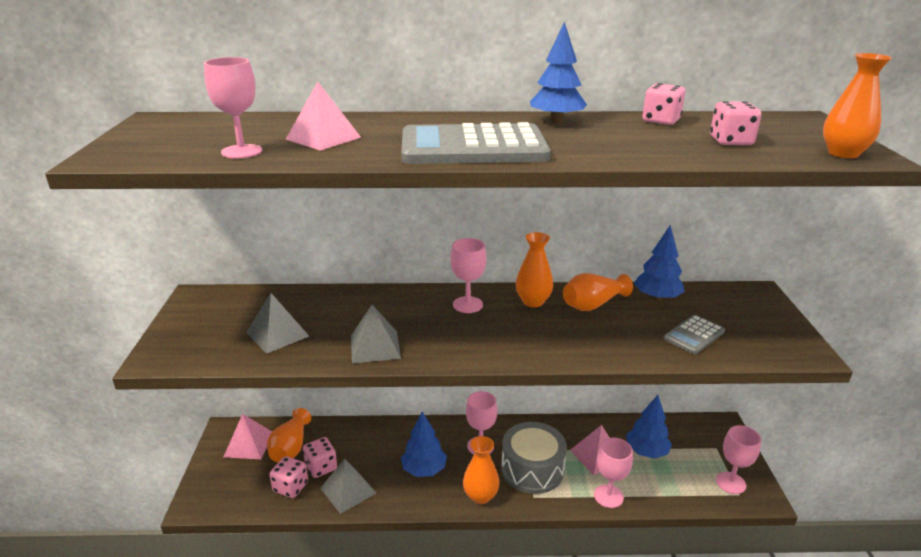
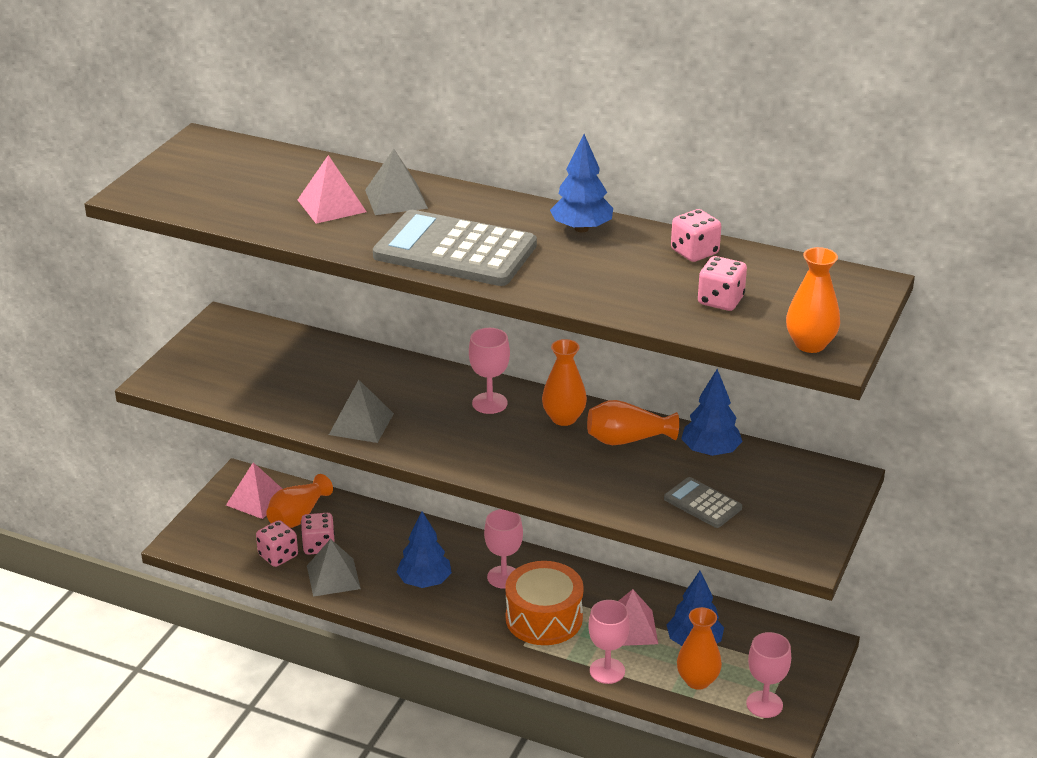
camera: 25 degrees right, 5 degrees up
pink goblet [204,57,262,158] -> none
grey pyramid [246,293,309,354] -> grey pyramid moved to [365,149,428,215]
orange vase [463,436,500,504] -> orange vase moved to [677,607,722,690]
grey drum [501,422,567,494] -> orange drum [505,561,584,645]
grey calculator [664,315,725,354] -> grey calculator turned 60 degrees clockwise [664,477,742,528]

